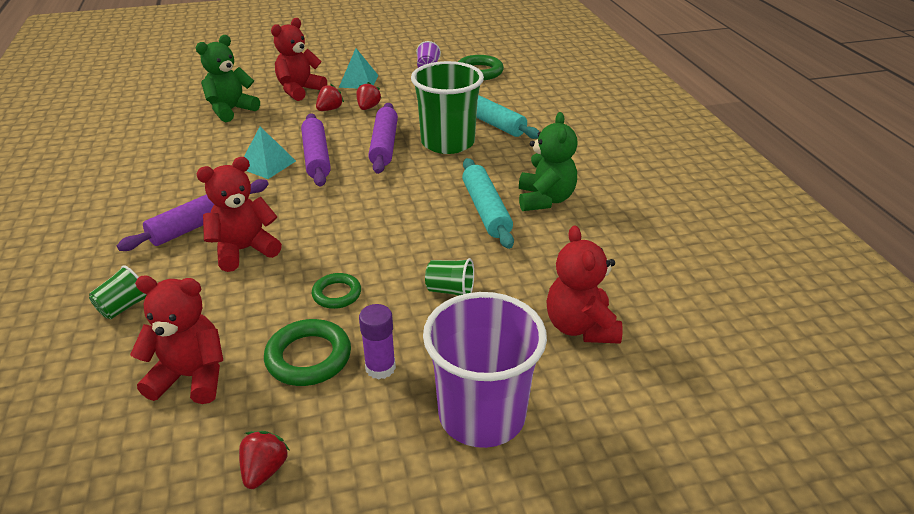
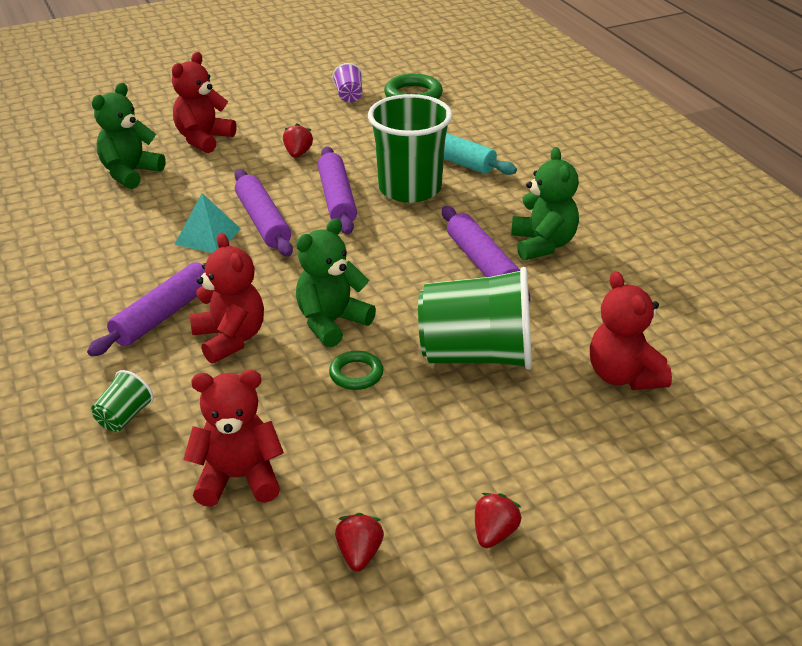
camera: 10 degrees left, 0 degrees up
red teddy bear [196,157,282,272] -> red teddy bear turned 105 degrees clockwise [190,233,264,364]
green ring [264,319,351,386] -> none
red strawberry [316,84,344,111] -> red strawberry moved to [475,493,522,548]
turquoise pyramid [339,48,378,89] -> none
purple glue stick [359,304,396,379] -> none
purple cup [423,292,547,448] -> none
green cup [425,258,474,296] -> green cup [418,267,532,370], size x2.31
turquoise rolling pin [462,158,514,249] -> purple rolling pin [442,206,530,302]
none -> green teddy bear [296,218,376,348]

